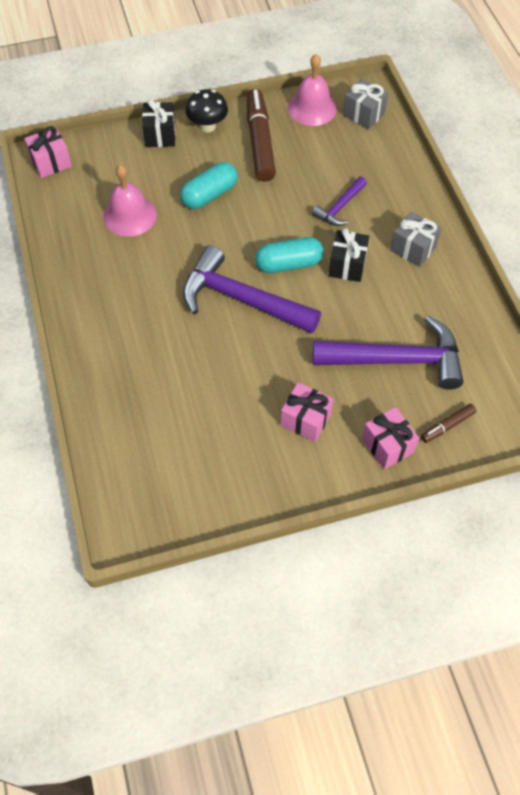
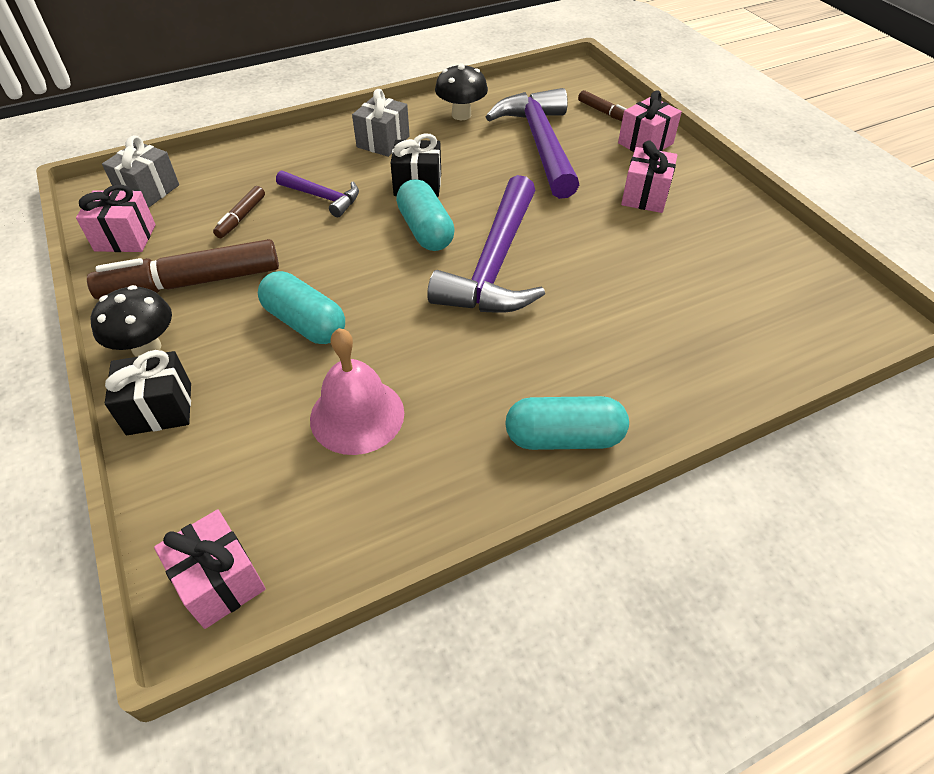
camera: 100 degrees left, 10 degrees down
pink bell [288,54,337,126] -> pink gift [76,185,156,252]
none -> brown marker [213,186,265,238]
none -> black mushroom [435,63,488,120]
none -> turquoise capsule [505,396,629,450]

